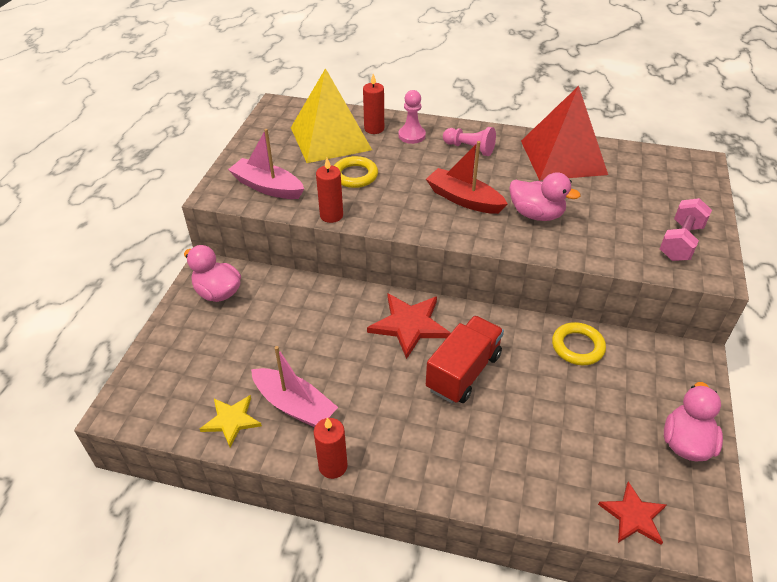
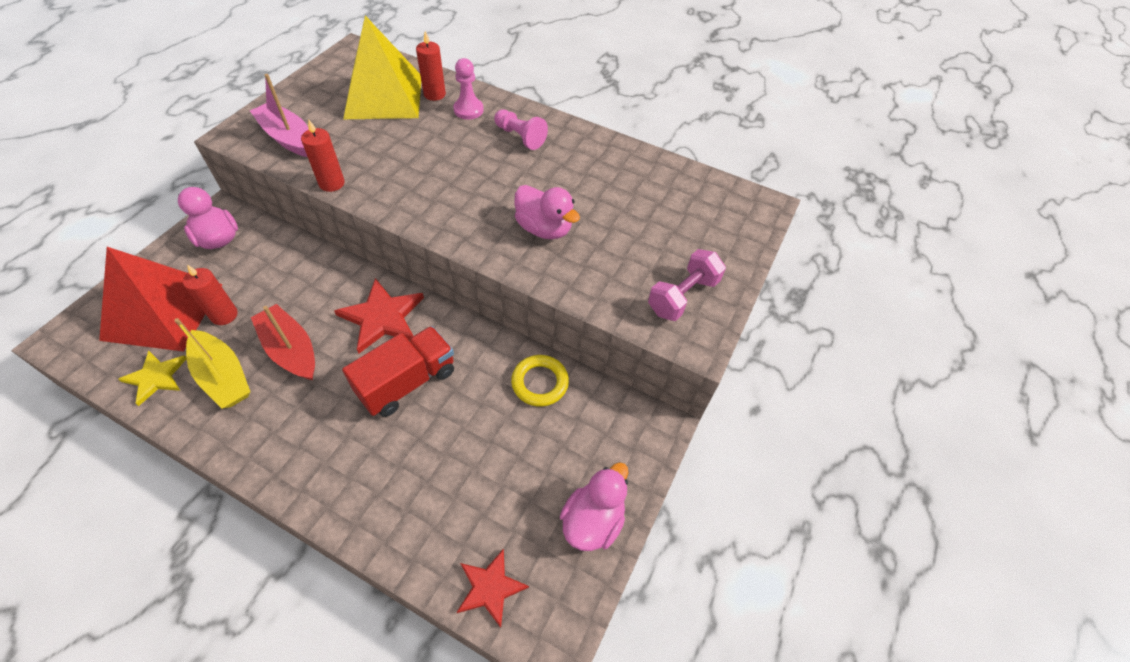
camera: 10 degrees right, 10 degrees up
pink boat [251,346,338,427] -> yellow boat [174,318,250,409]
red candle [314,417,348,479] -> red candle moved to [183,265,238,325]
yellow ring [334,156,378,188] -> none
red boat [426,141,508,214] -> red boat moved to [251,304,315,380]
red pyramid [521,86,608,181] -> red pyramid moved to [99,247,222,352]

